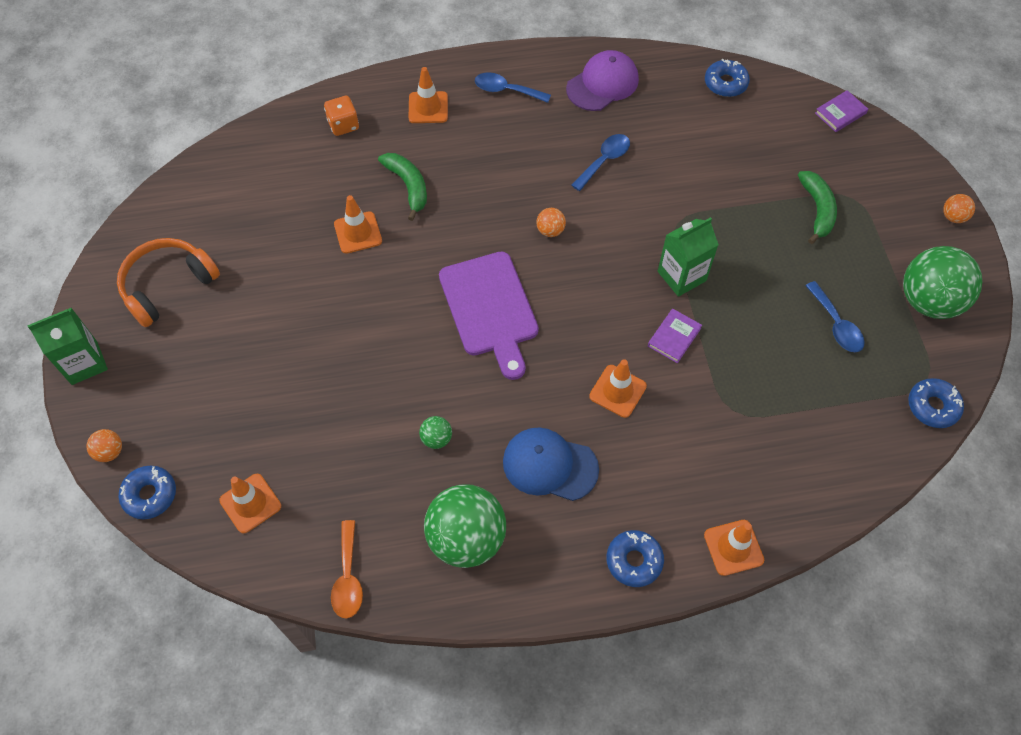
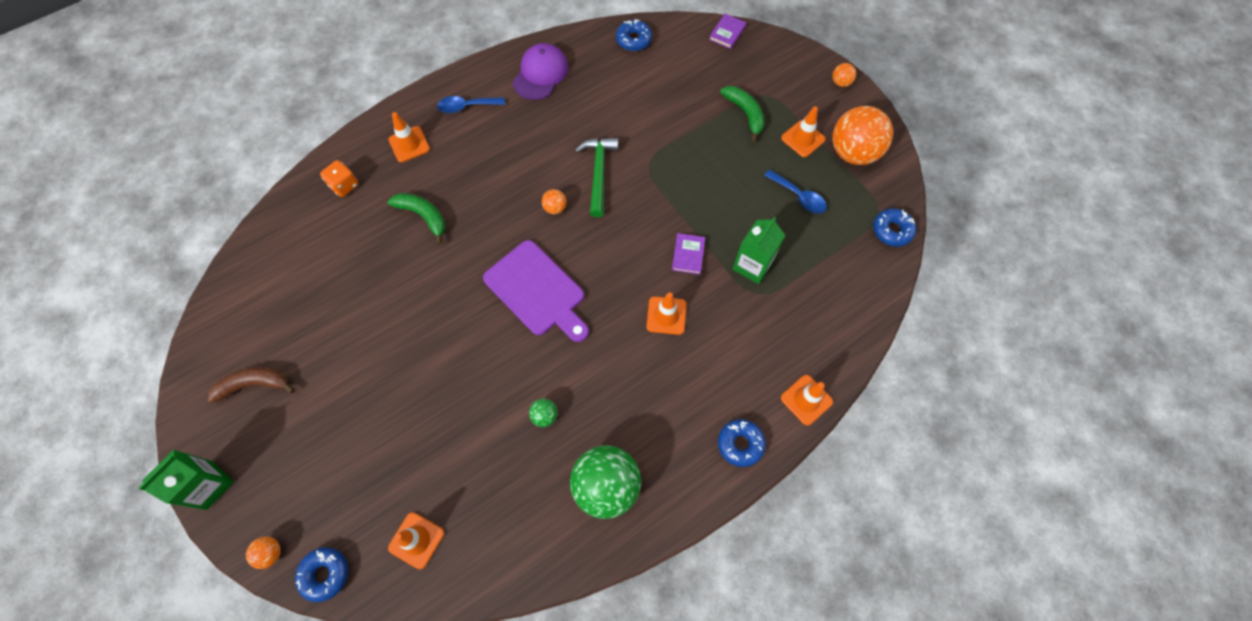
camera: 25 degrees left, 5 degrees up
orange headphones [117,238,220,327] -> brown banana [208,367,295,403]
orange spoon [331,520,363,619] -> none
orange traffic cone [334,195,382,254] -> orange traffic cone moved to [781,106,825,157]
blue cap [503,428,599,501] -> none
blue spoon [571,134,630,191] -> none
green carton [658,217,719,297] -> green carton moved to [733,217,786,284]
green ball [903,246,983,319] -> orange ball [832,106,893,165]
none -> green hammer [575,138,619,217]

